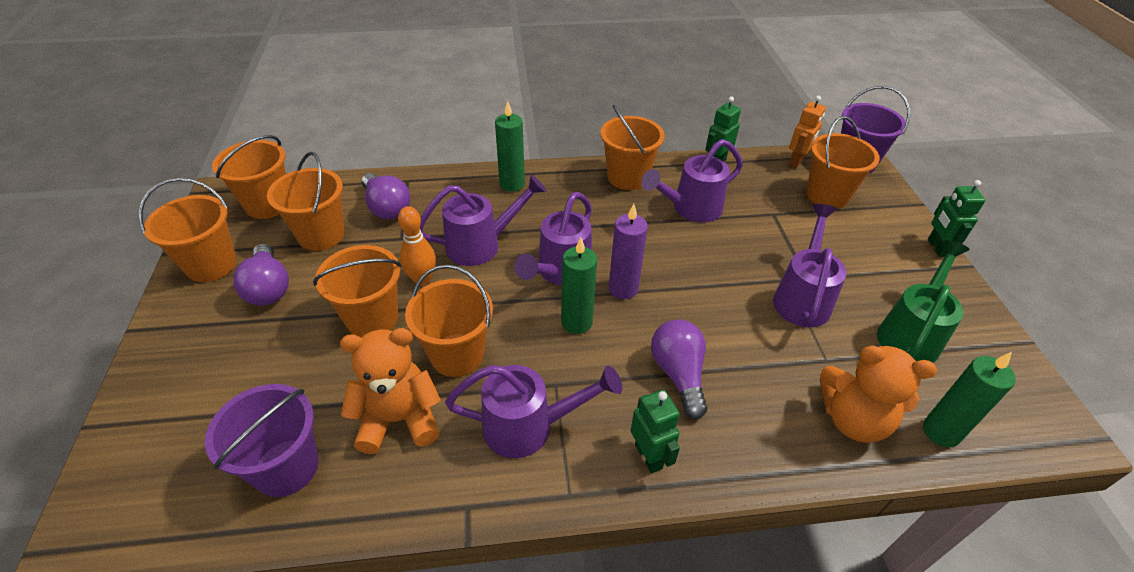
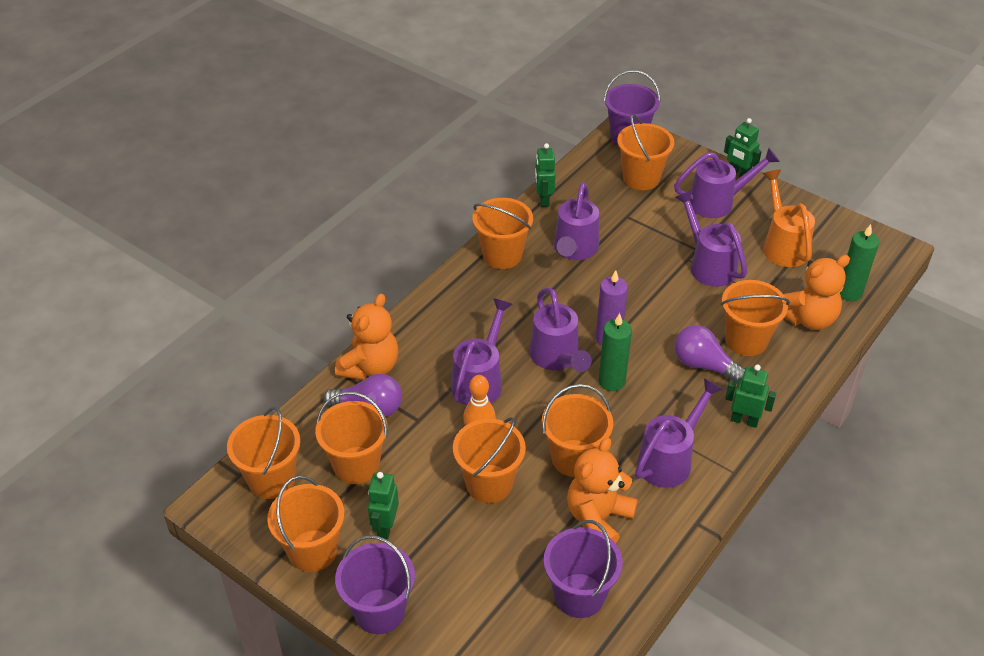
camera: 45 degrees left, 0 degrees up
purple light bulb [233,244,289,306] -> green robot [368,472,399,539]
green candle [495,101,525,192] -> none
orange robot [789,96,826,168] -> none
green watering can [877,240,970,363] -> orange watering can [763,170,815,267]
none -> orange teddy bear [335,294,398,380]
none -> purple bucket [335,535,415,634]
none -> purple watering can [674,148,780,218]
none -> orange bucket [721,280,790,356]

